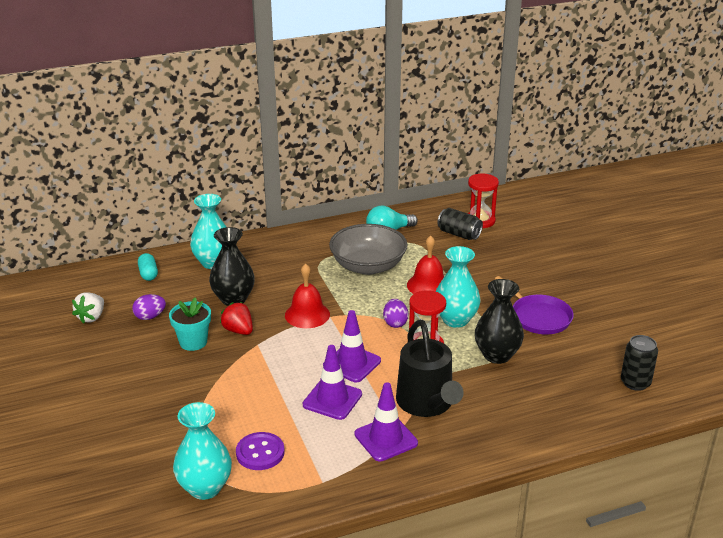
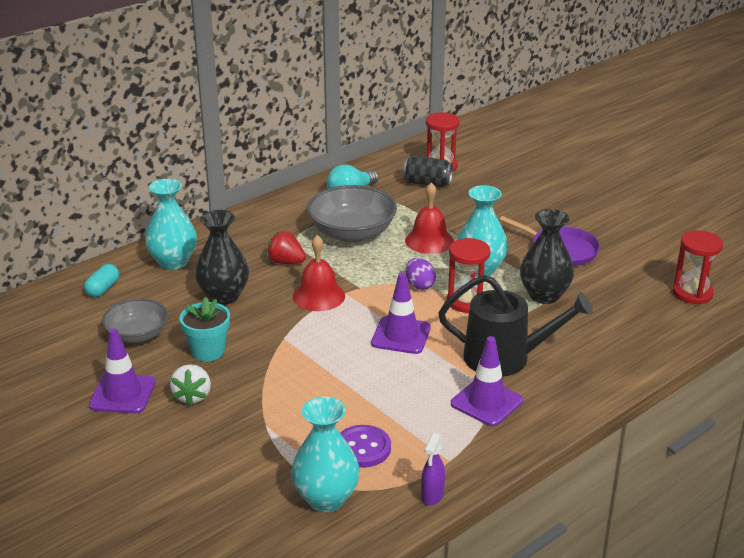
camera: 20 degrees left, 0 degrees up
white strawberry [72,292,104,324] -> white strawberry moved to [170,364,211,406]
purple egg [132,294,166,320] -> grey bowl [102,299,168,343]
turquoise capsule [138,253,158,281] -> turquoise capsule turned 60 degrees clockwise [84,264,119,297]
red strawberry [220,302,253,335] -> red strawberry moved to [266,231,306,264]
purple traffic cone [303,345,362,420] -> purple traffic cone moved to [89,328,155,413]
black watering can [396,320,464,417] -> black watering can turned 45 degrees counterclockwise [438,275,593,377]
black can [621,335,658,391] -> red hourglass [672,230,723,304]
none -> purple spray bottle [421,433,445,505]

